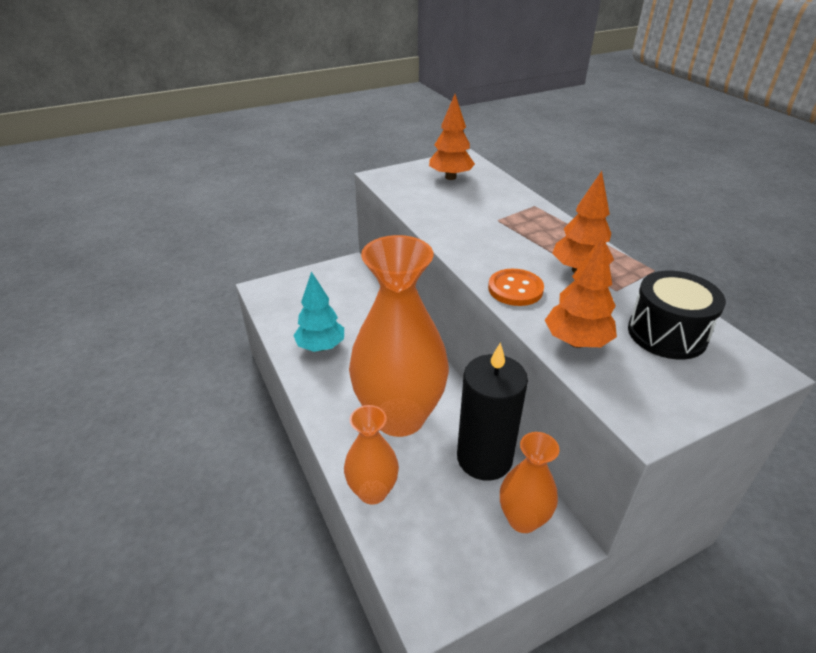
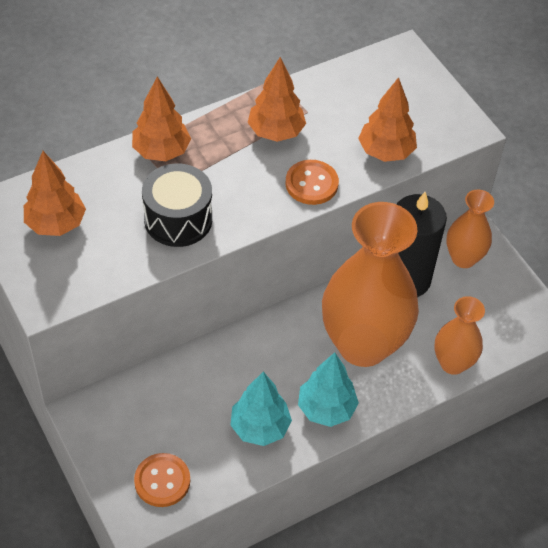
camera: 95 degrees left, 15 degrees up
black drum [628,271,726,360] -> black drum moved to [142,164,212,247]
none -> orange tree [132,77,191,161]
none -> orange button [134,453,190,507]
none -> turquoise tree [298,352,359,427]

